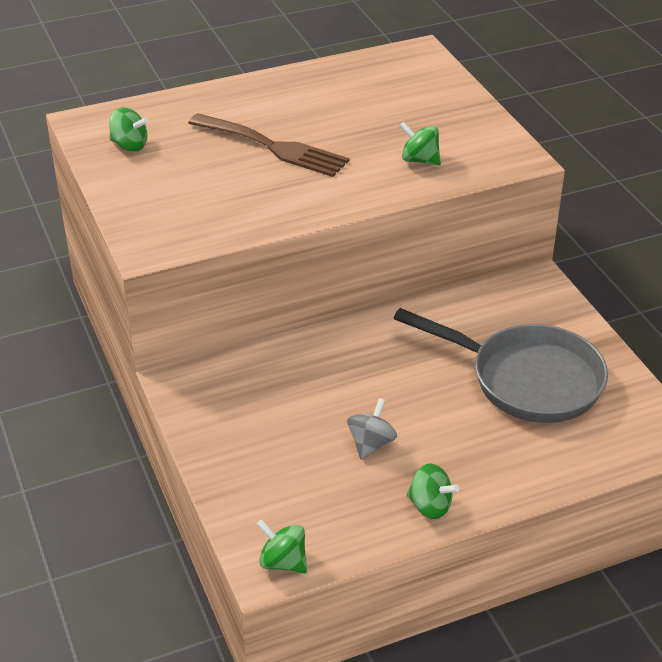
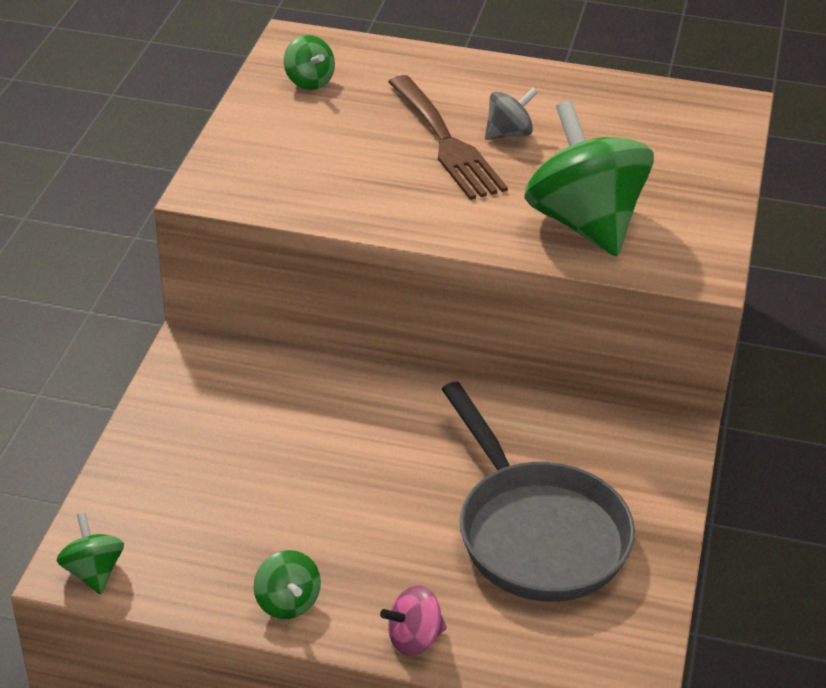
camera: 35 degrees right, 0 degrees up
grey spinning top [347,398,397,460] -> grey spinning top moved to [485,88,538,140]
green spinning top [399,121,441,166] -> green spinning top [525,100,654,256], size x2.19
none -> pink spinning top [380,585,447,656]

